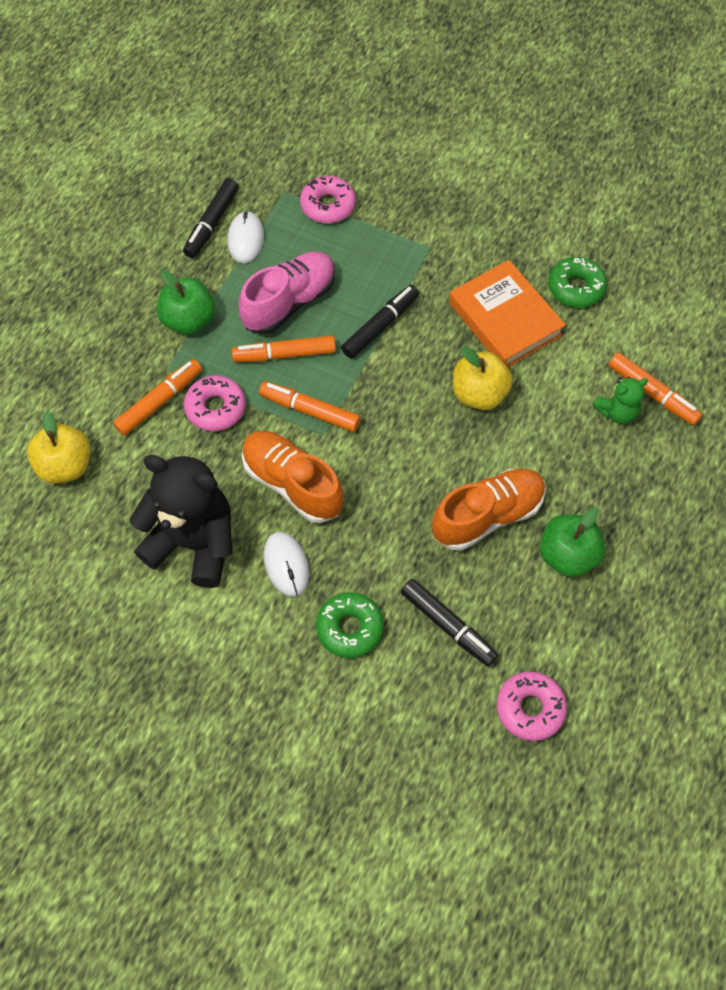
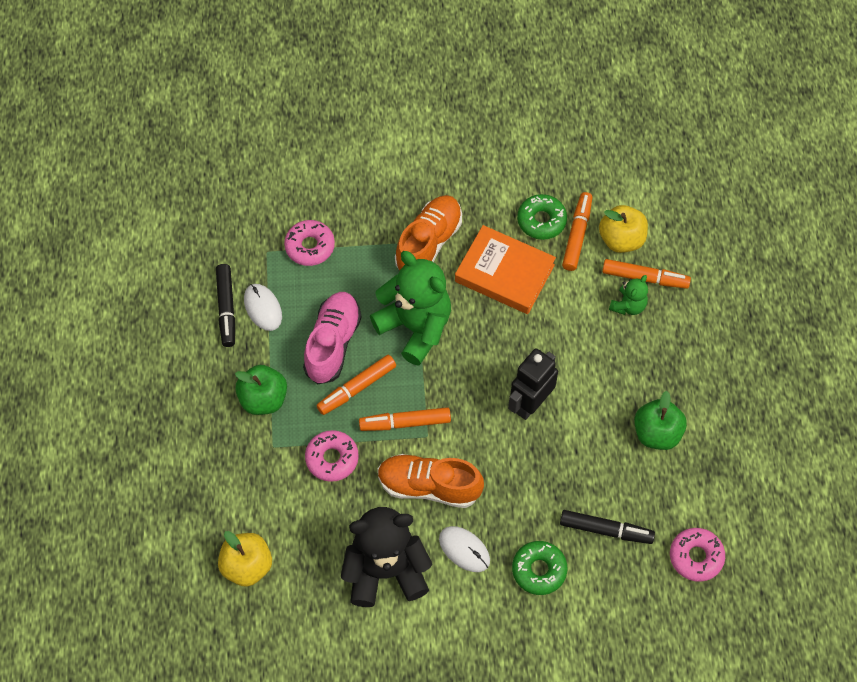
camera: 30 degrees left, 0 degrees up
orange marker [113,359,202,435] -> orange marker moved to [562,192,592,271]
black marker [341,285,419,359] -> green teddy bear [370,251,451,365]
orange shoe [432,469,546,551] -> orange shoe moved to [395,195,462,271]
yellow apple [453,346,513,410] -> yellow apple moved to [599,205,648,253]
none -> black robot [508,348,558,420]

